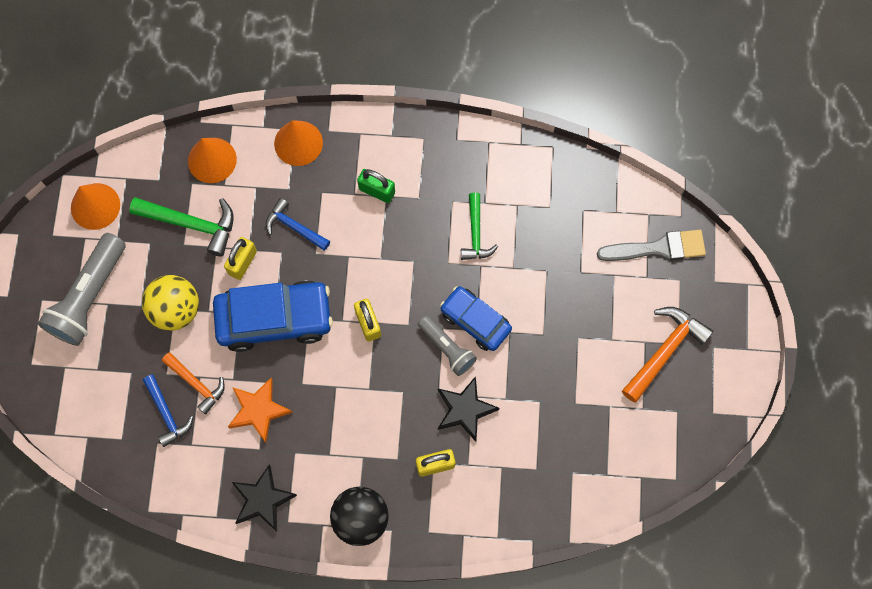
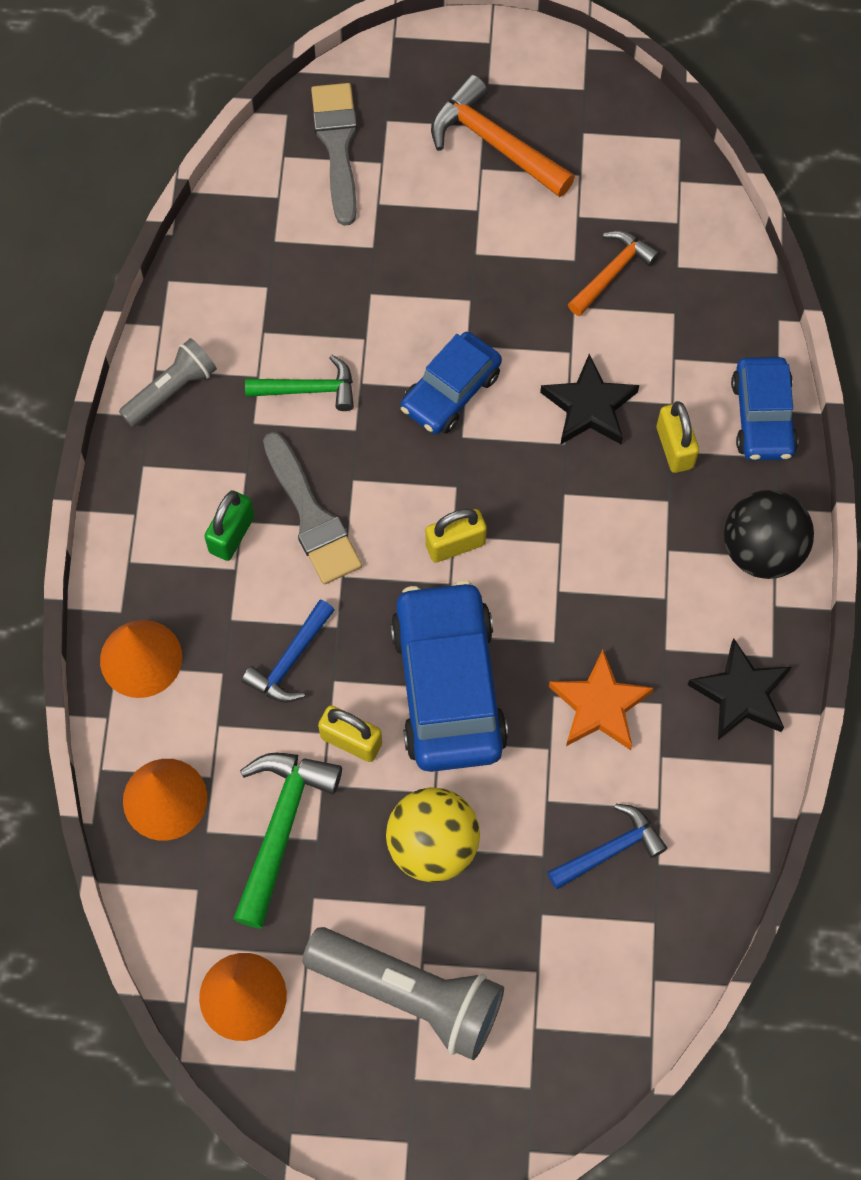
camera: 90 degrees left, 5 degrees down
orange hammer [162,353,225,415] -> orange hammer moved to [568,231,660,316]
grey flashlight [418,315,477,376] -> grey flashlight moved to [119,338,217,427]
none -> grey brush [263,432,362,584]
none -> blue car [731,357,798,460]

